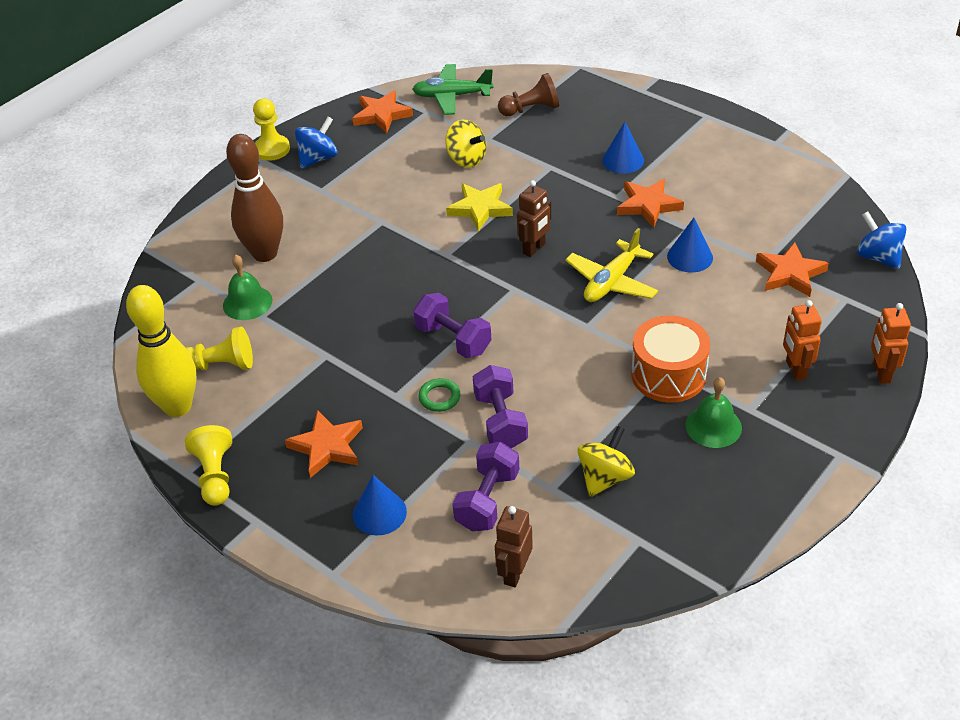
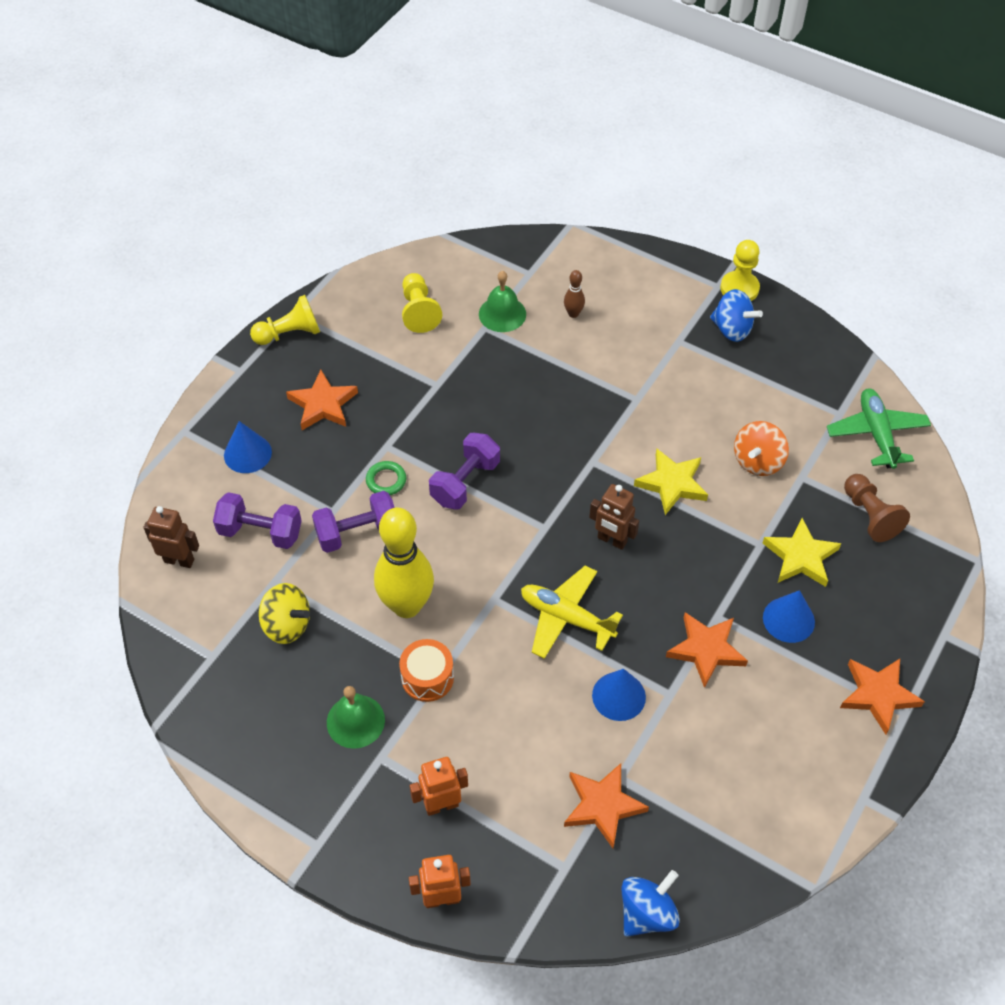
camera: 80 degrees right, 10 degrees up
yellow bowling pin [126,285,197,417] -> yellow bowling pin moved to [374,507,434,618]
brown bowling pin [226,134,283,262] -> brown bowling pin [564,270,585,318], size x0.42
orange star [352,90,413,133] -> orange star moved to [840,659,925,735]
yellow spinning top [445,120,486,168] -> orange spinning top [734,421,789,476]
orange drum [631,315,710,403] -> orange drum [399,639,454,702], size x0.66
none -> yellow star [763,518,841,587]

